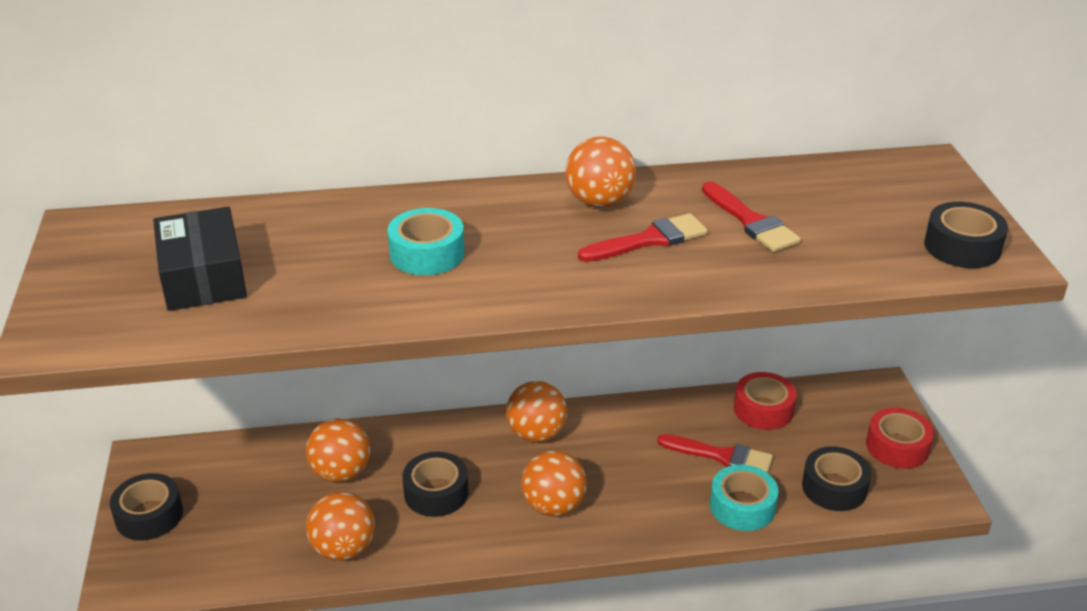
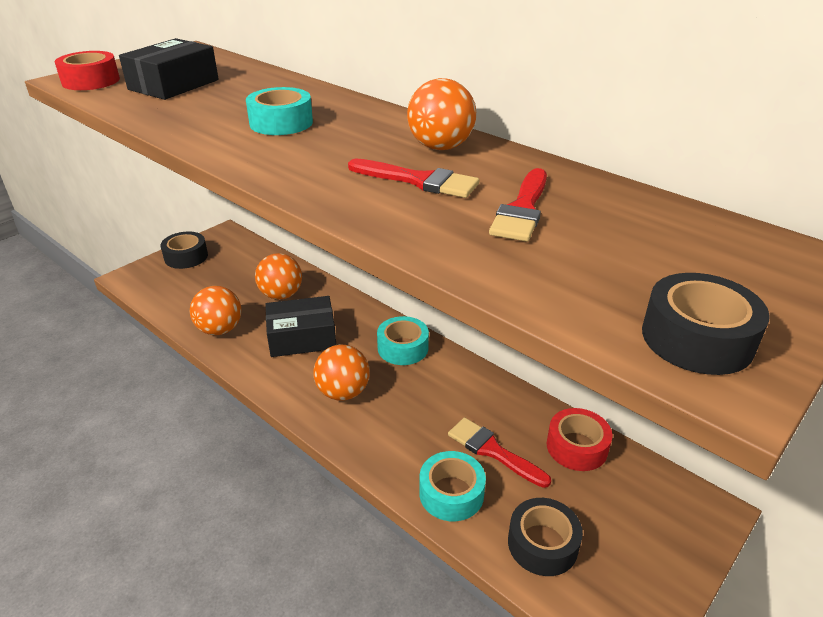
camera: 50 degrees right, 0 degrees up
black tape [403,451,469,517] -> black box [265,296,336,357]
orange ball [506,381,567,442] -> turquoise tape [377,316,429,365]
red brush [657,434,773,473] -> red brush turned 150 degrees clockwise [448,418,551,488]
red tape [866,407,934,469] -> red tape moved to [55,51,120,90]

